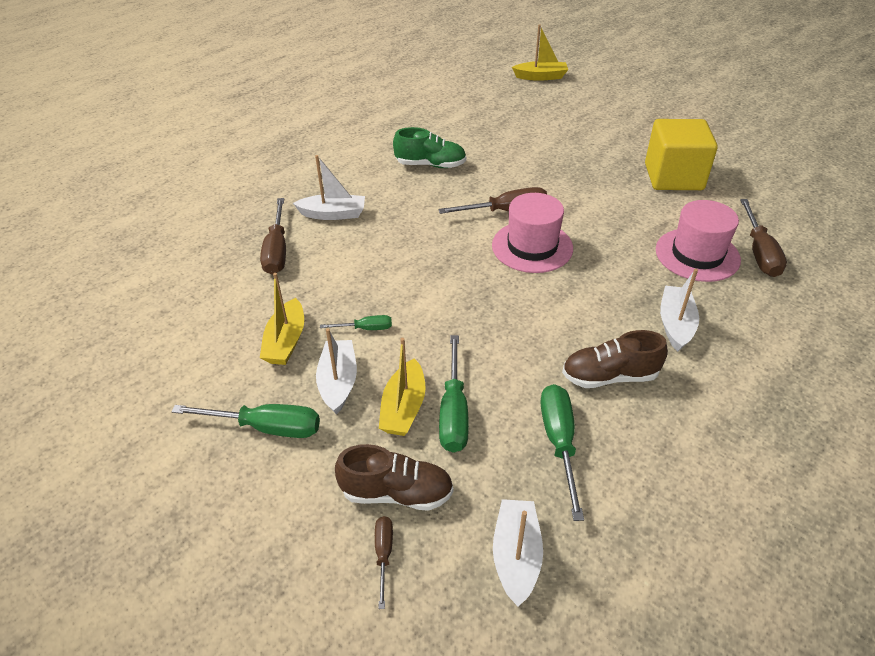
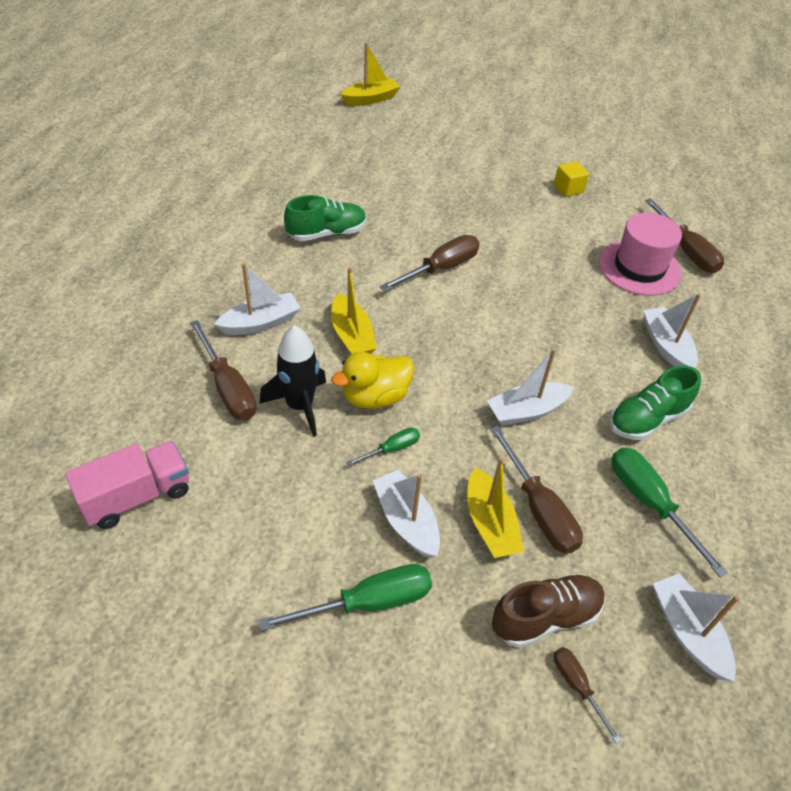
camera: 30 degrees left, 5 degrees up
yellow boat [260,273,304,365] -> yellow boat moved to [331,267,377,354]
green screwdriver [439,335,469,453] -> brown screwdriver [490,426,583,554]
pink hat [492,193,573,273] -> none
brown shoe [562,330,668,388] -> green shoe [610,365,701,440]
yellow cube [645,119,718,190] -> yellow cube [554,161,589,197], size x0.44
none -> pink truck [65,441,189,529]
none -> black rocket [260,325,326,436]
none -> yellow duck [331,352,414,409]
none -> white boat [487,348,574,426]

